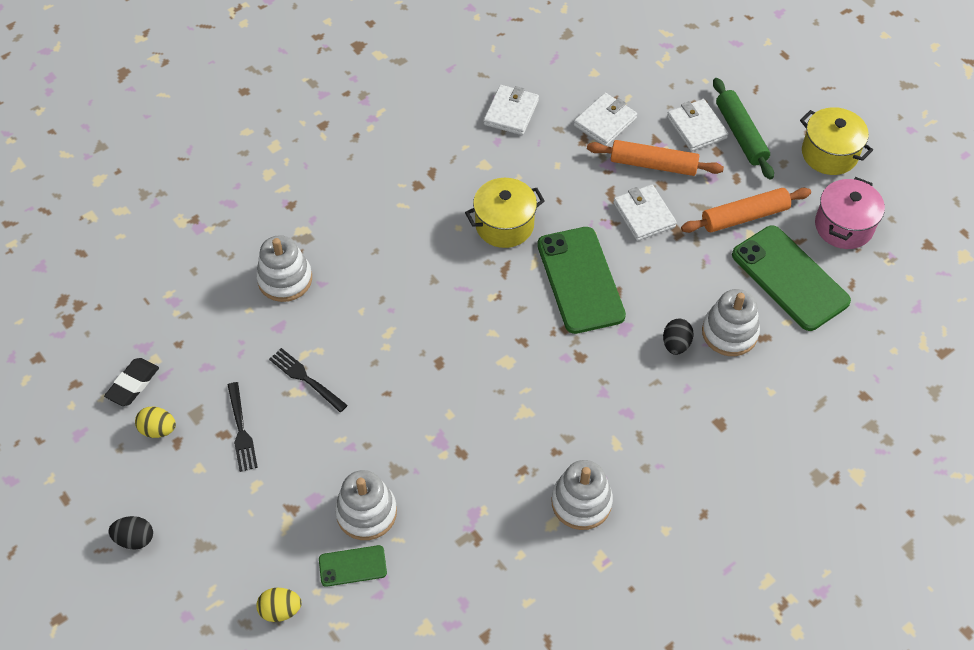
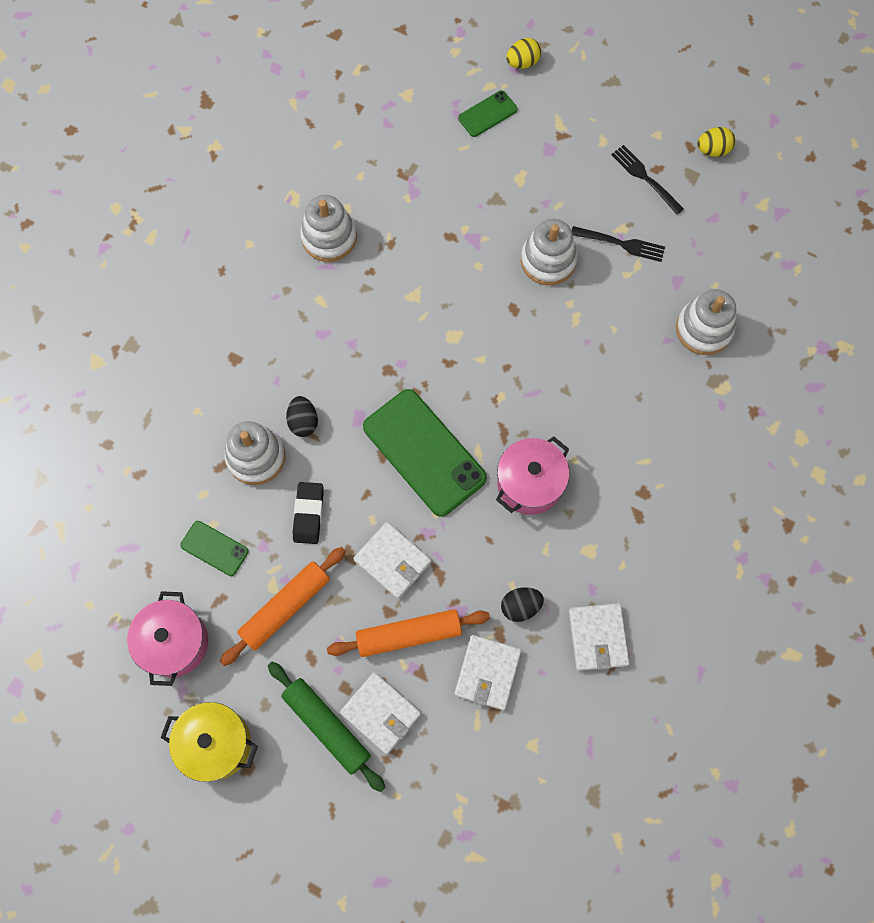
camera: 155 degrees right, 15 degrees up
black eraser [104,358,159,406] -> black eraser moved to [293,482,324,544]
black egg [108,516,153,550] -> black egg moved to [501,587,544,622]
white stacking toy [335,470,397,540] -> white stacking toy moved to [521,219,578,286]
yellow pot [465,178,545,248] -> pink pot [496,436,569,515]
green phone [732,226,851,331] -> green phone [180,521,249,576], size x0.49

